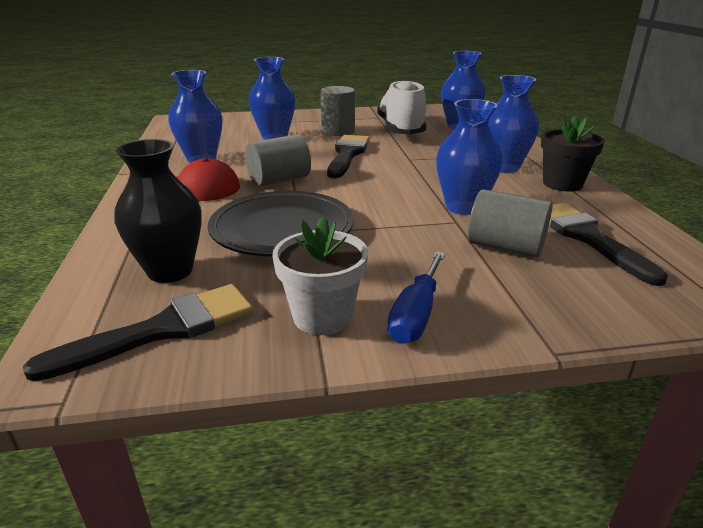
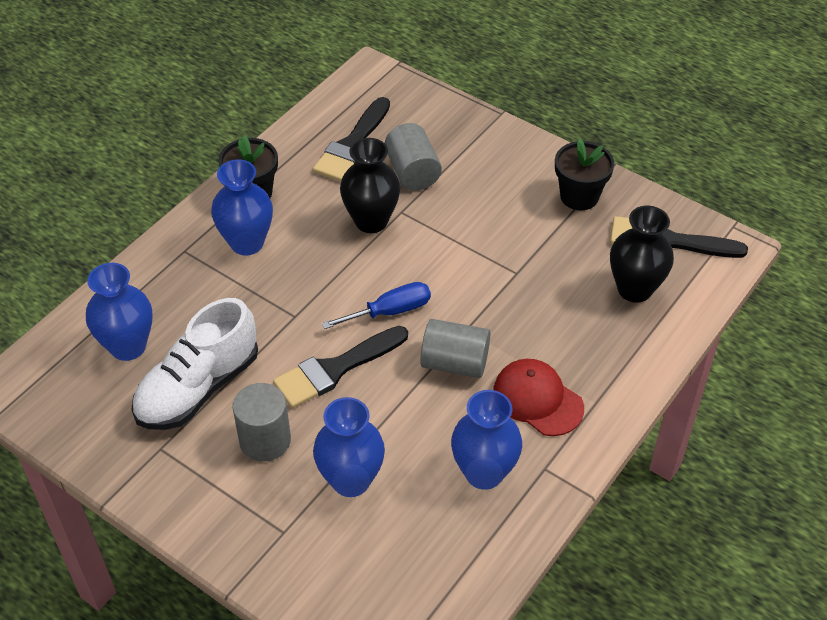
camera: 135 degrees left, 20 degrees up
black plate [208,191,354,256] -> none
white flower pot [272,216,368,335] -> black flower pot [555,138,614,210]
blue screwdriver [387,251,445,344] -> blue screwdriver moved to [322,282,431,329]
blue vase [436,99,503,215] -> black vase [340,138,400,233]

